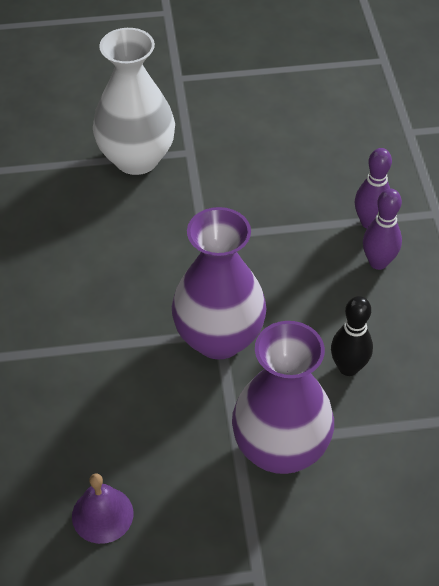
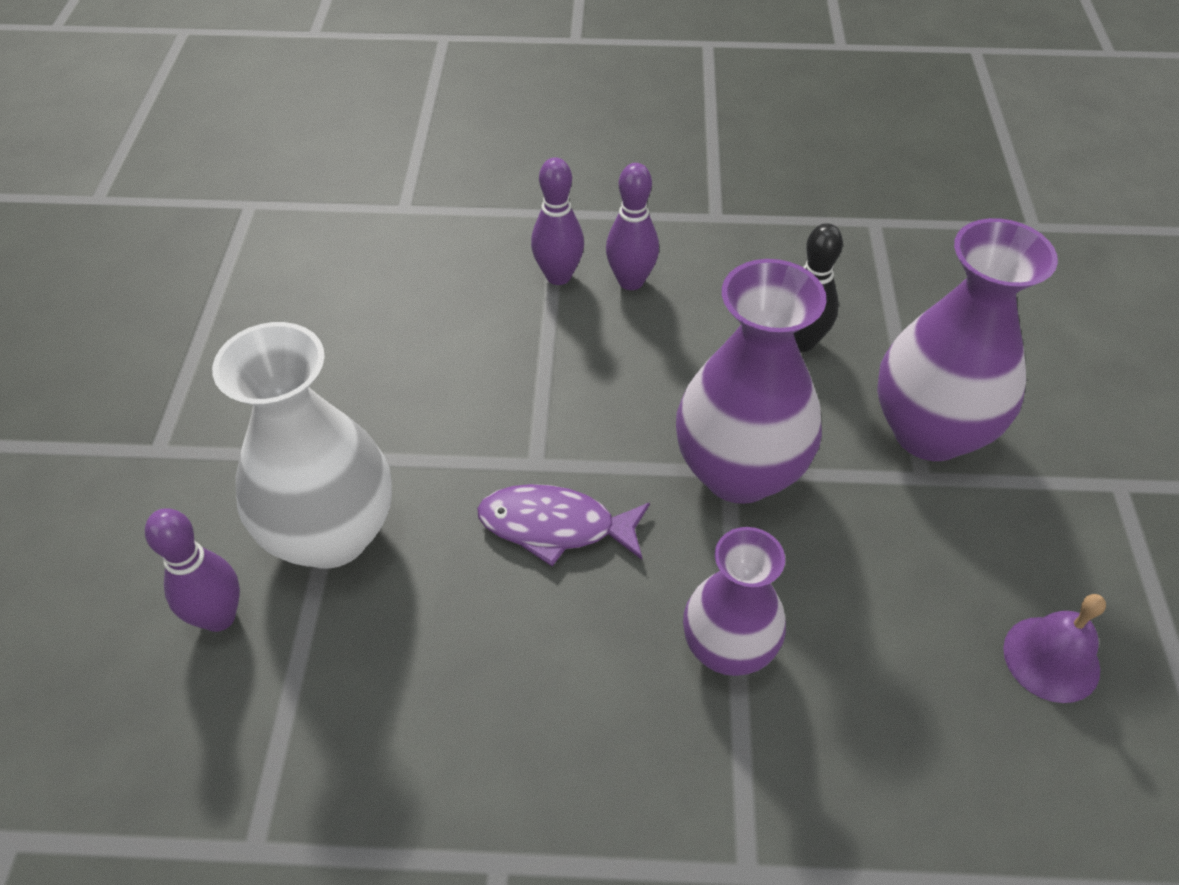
camera: 80 degrees left, 0 degrees up
none -> purple bowling pin [145,508,240,632]
none -> purple fish [477,484,650,566]
none -> purple vase [683,527,786,676]

